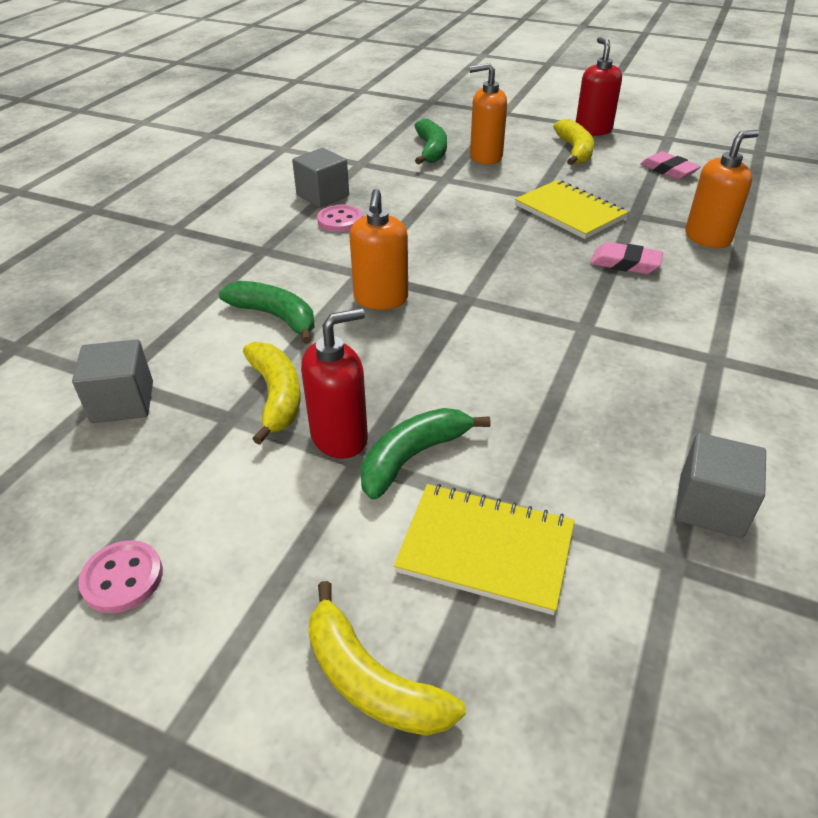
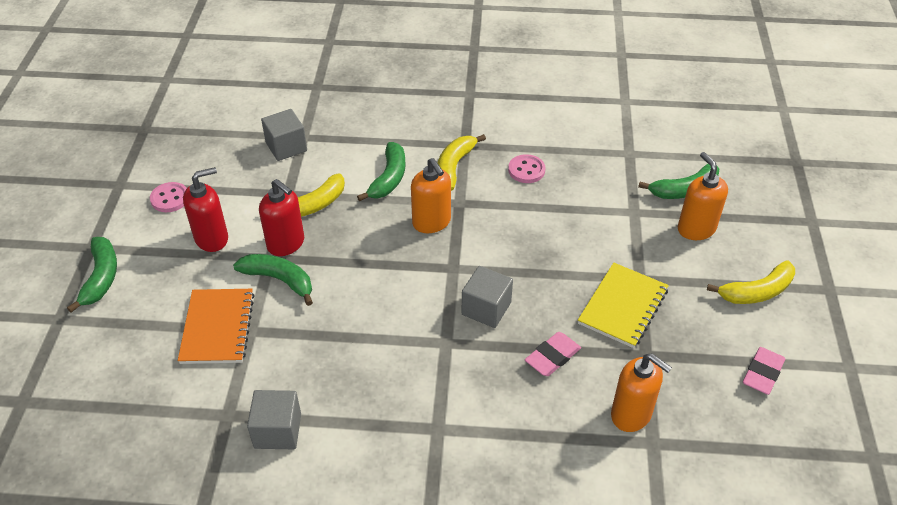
camera: 70 degrees right, 5 degrees up
grey cube [292,148,349,208] -> grey cube moved to [462,266,513,328]
yellow banana [308,581,466,736] -> yellow banana moved to [438,134,486,191]
orange soap dispenser [350,189,408,310] -> orange soap dispenser turned 105 degrees counterclockwise [411,158,451,233]
yellow notebook [394,484,575,615] -> orange notebook [178,289,255,364]
red soap dispenser [576,37,622,136] -> red soap dispenser moved to [183,167,228,252]
pink eraser [591,242,663,274] -> pink eraser turned 45 degrees clockwise [525,332,581,376]
none -> green banana [67,237,117,313]

